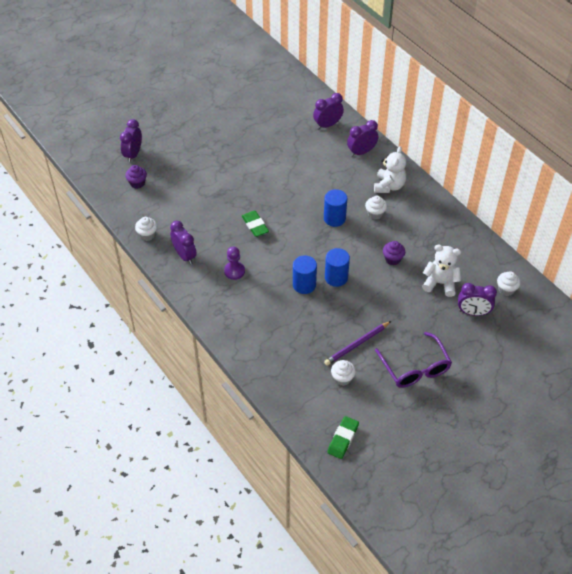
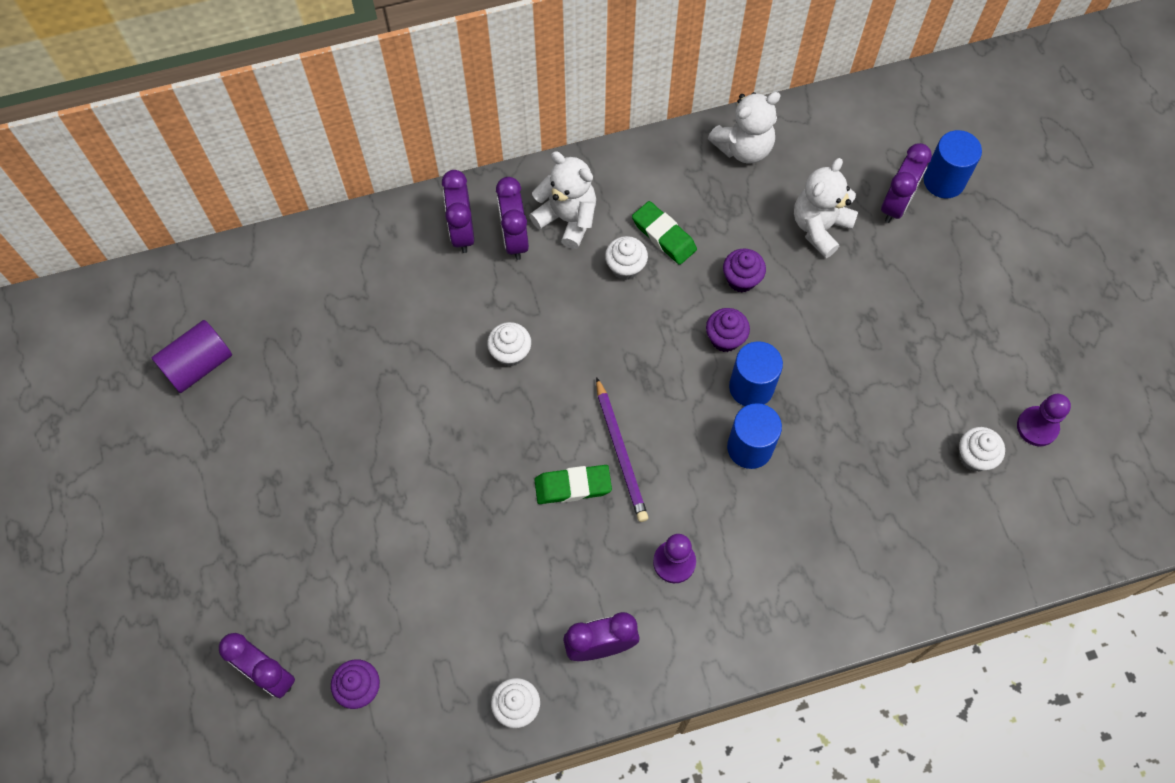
camera: 70 degrees left, 15 degrees up
purple clock [313,93,344,129] -> purple clock moved to [496,177,529,260]
blue cylinder [324,189,347,227] -> blue cylinder moved to [923,130,982,198]
purple pencil [324,321,391,366] -> purple pencil moved to [596,377,648,522]
green eraser [327,416,359,459] -> green eraser moved to [632,201,697,265]
purple glasses [375,332,452,388] -> none
white cupcake [497,271,521,296] -> white cupcake moved to [487,322,531,367]
none -> purple cylinder [152,320,232,393]
none -> purple cupcake [706,308,750,352]
none -> white teddy bear [708,92,781,164]
none -> purple pawn [1017,394,1071,446]

